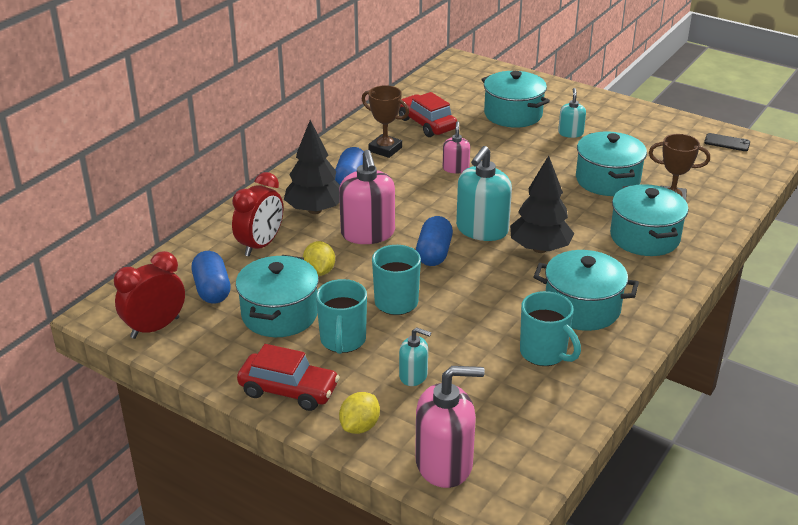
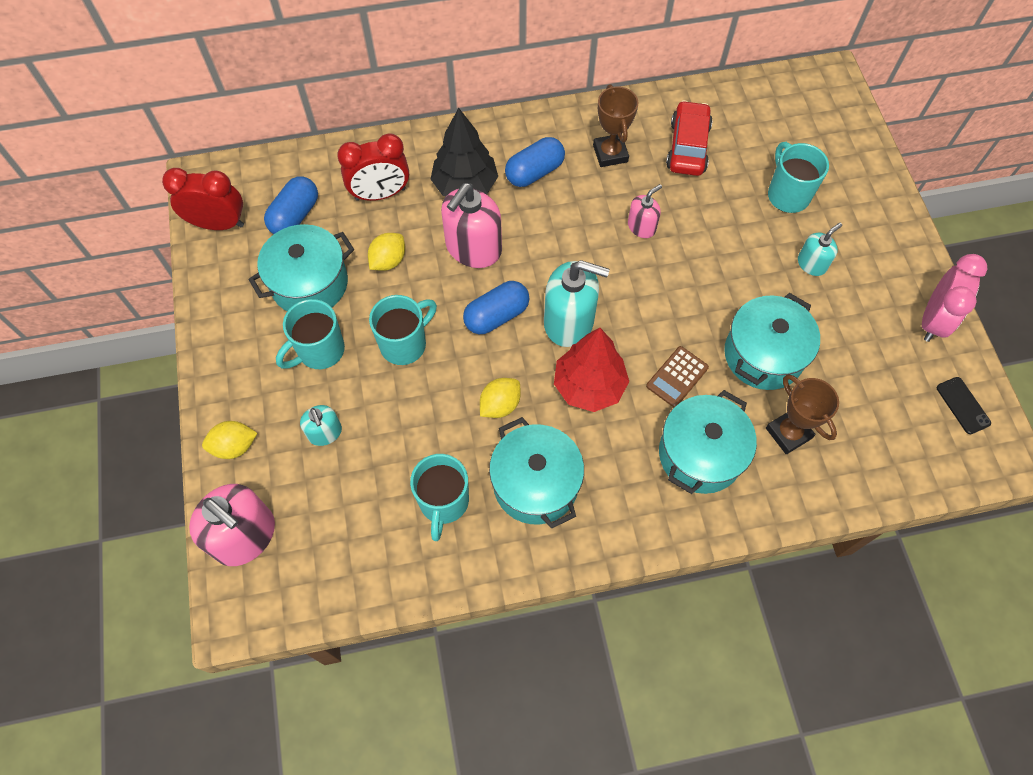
camera: 45 degrees right, 30 degrees up
red car [237,344,340,411] -> none
turquoise soap dispenser [456,146,512,241] -> turquoise soap dispenser turned 150 degrees counterclockwise [544,260,610,347]
turquoise pot [481,71,550,128] -> turquoise mug [768,142,829,213]
black tree [510,155,575,253] -> red tree [554,328,629,412]
none -> yellow lemon [480,378,521,418]
none -> brown calculator [646,346,709,407]
none -> pink clock [922,254,987,342]

